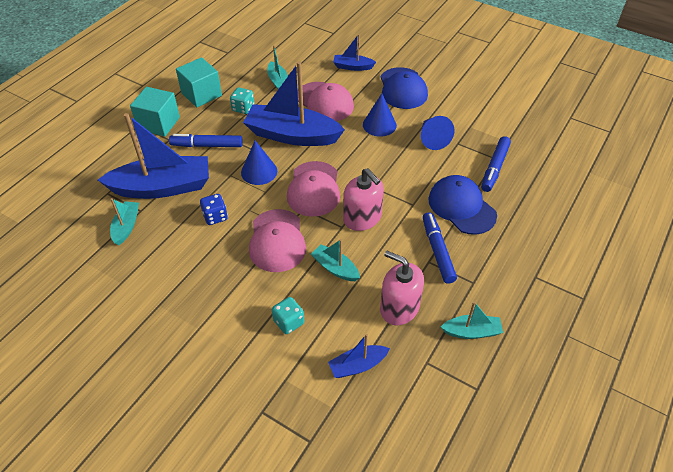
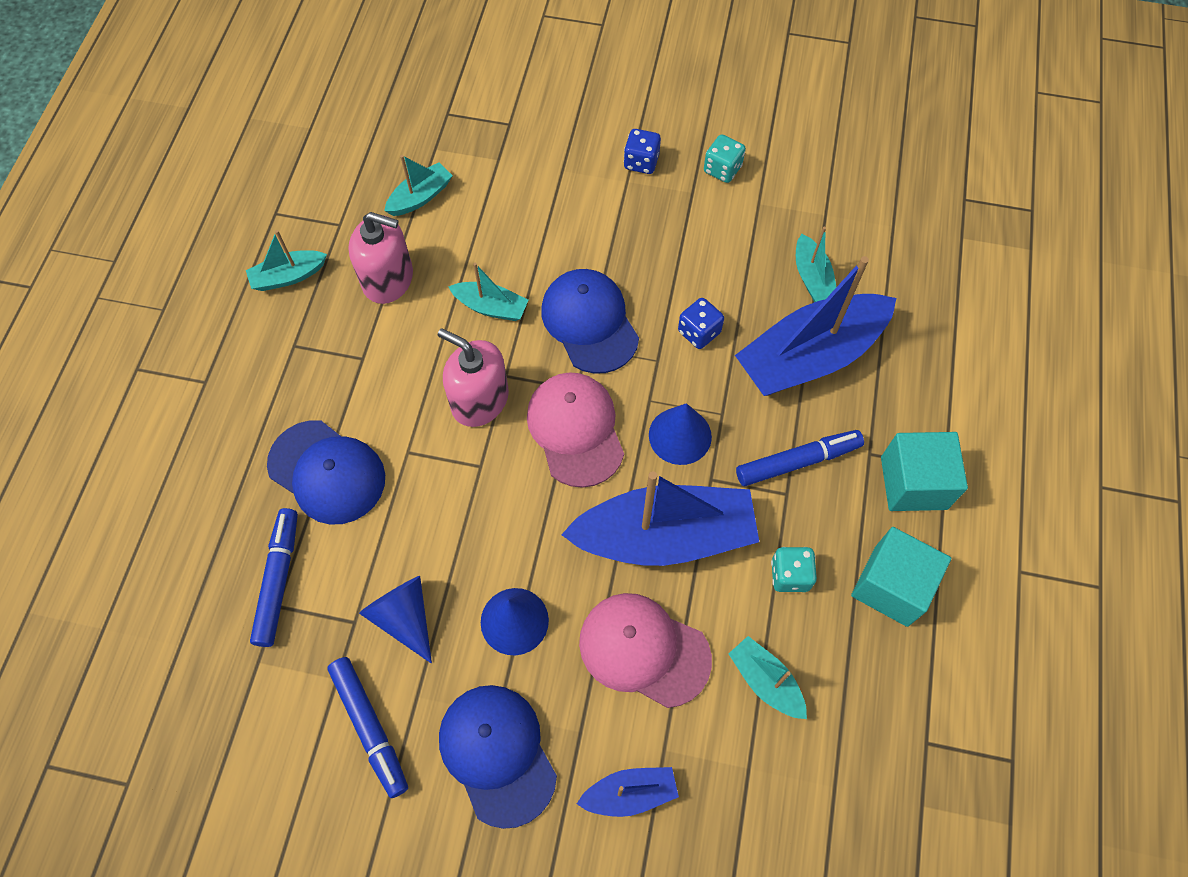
camera: 160 degrees right, 15 degrees up
pink cap [249,209,306,272] -> blue cap [541,269,639,374]
turquoise dice [272,297,304,334] -> turquoise dice moved to [704,134,746,183]
blue boat [328,334,390,378] -> turquoise boat [384,155,453,216]
blue marker [423,212,457,284] -> blue marker moved to [327,657,408,798]
none -> blue dice [624,129,661,174]

